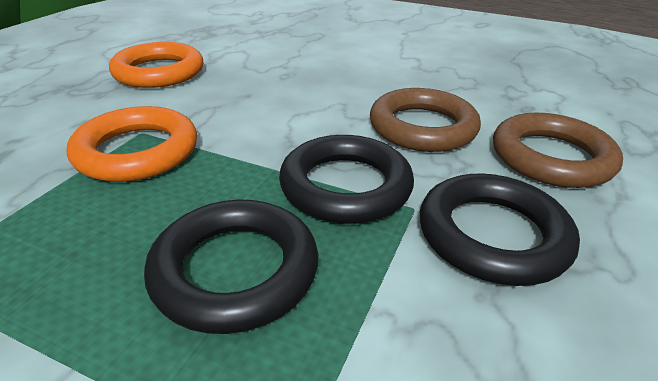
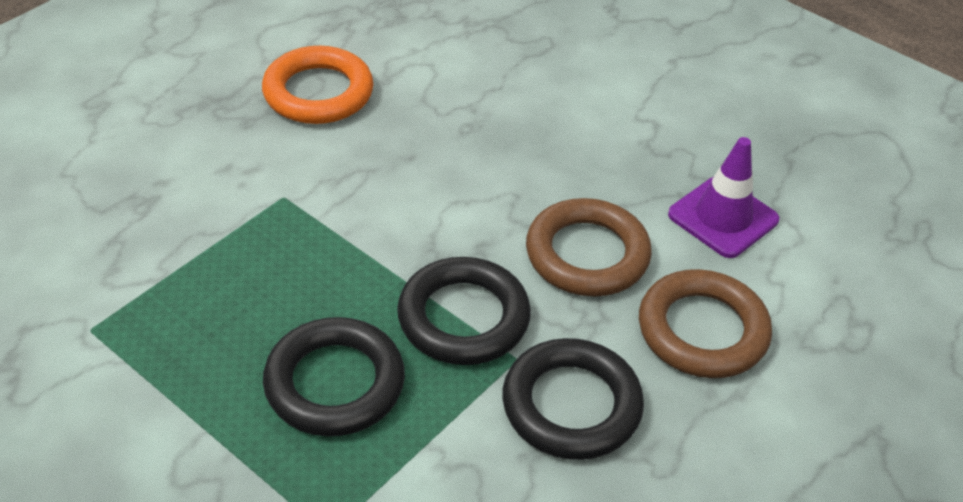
camera: 15 degrees right, 10 degrees up
orange ring [67,106,197,182] -> none
none -> purple traffic cone [668,137,779,258]

